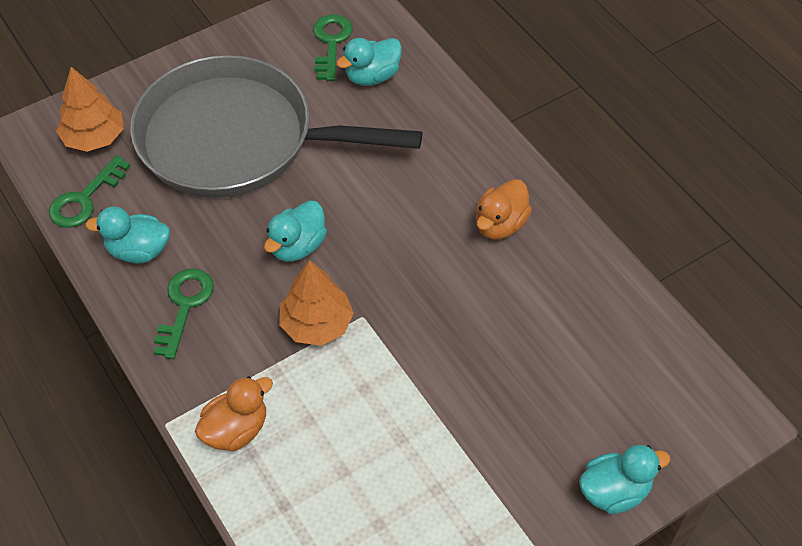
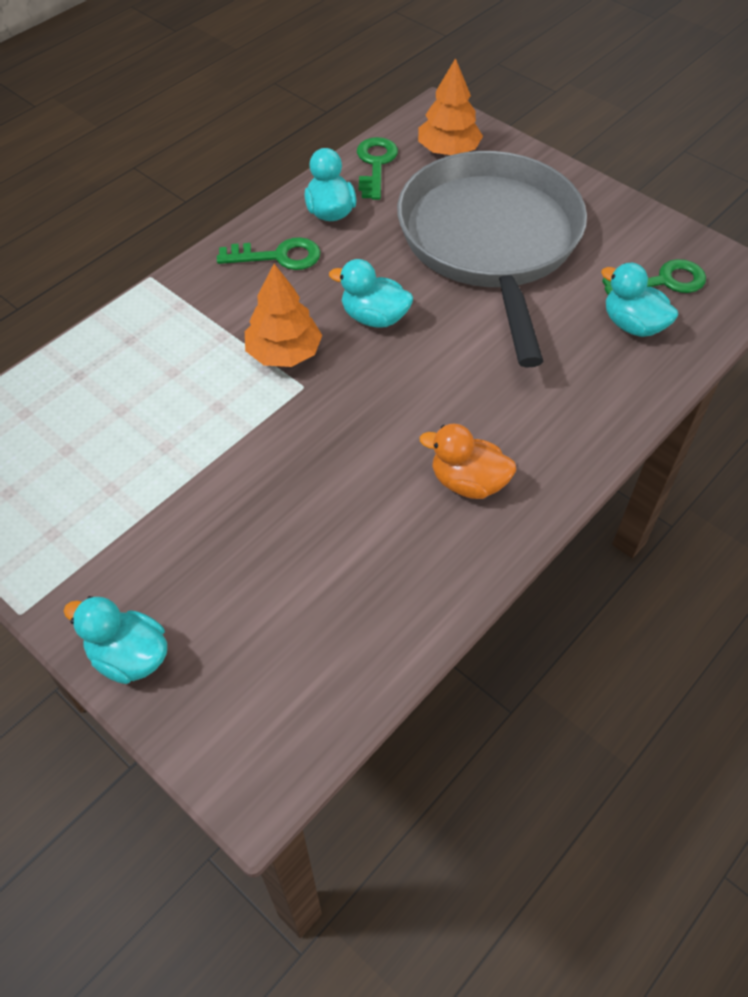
camera: 75 degrees right, 0 degrees up
green key [49,155,130,228] -> green key turned 75 degrees clockwise [357,137,398,200]
orange duck [195,376,273,451] -> none
turquoise duck [579,445,670,514] -> turquoise duck turned 150 degrees clockwise [64,596,167,684]

